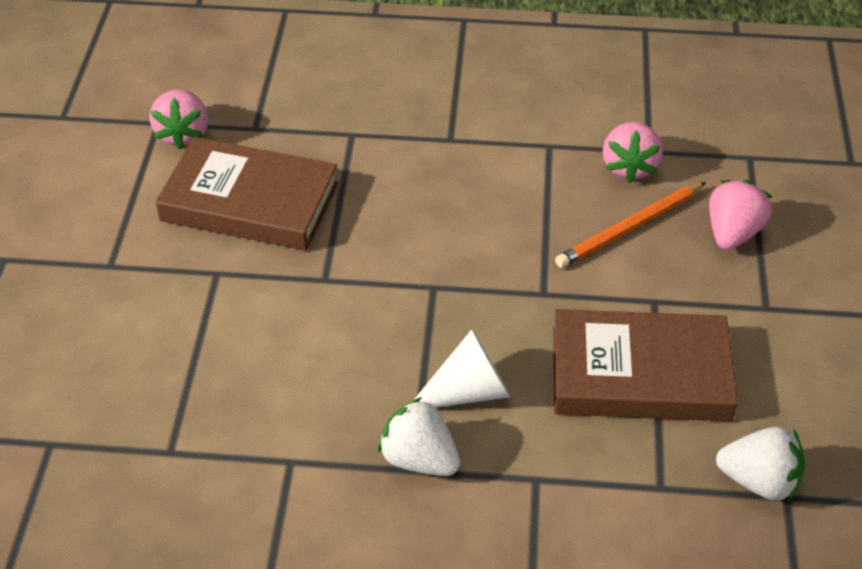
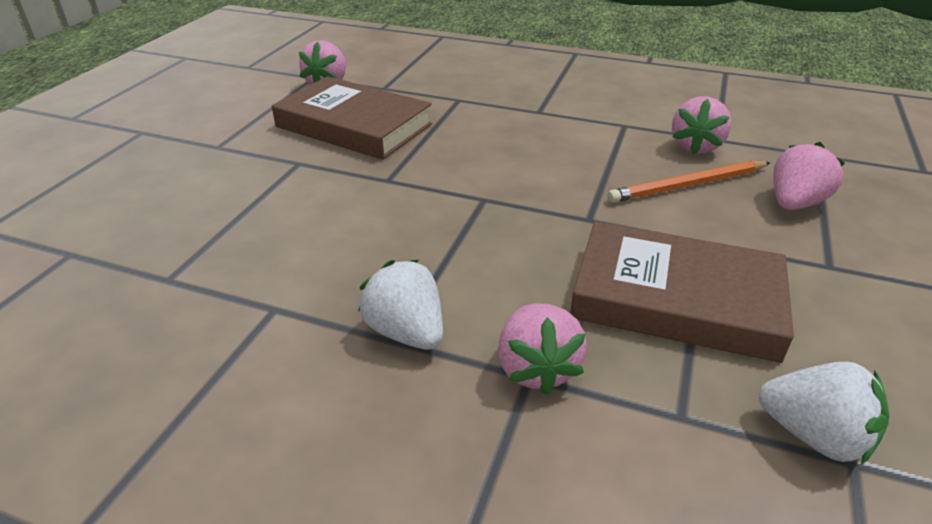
camera: 15 degrees right, 10 degrees down
white cone [414,329,510,407] -> none
none -> pink strawberry [498,303,587,395]

